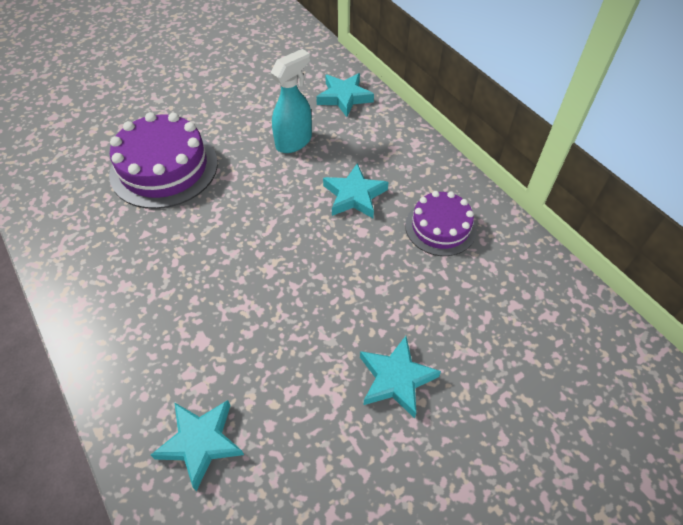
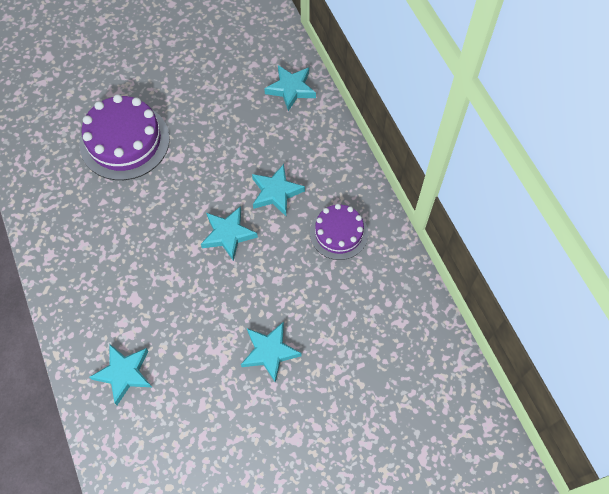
camera: 10 degrees right, 10 degrees up
turquoise spray bottle [270,49,312,153] -> none
none -> turquoise star [201,206,258,261]

